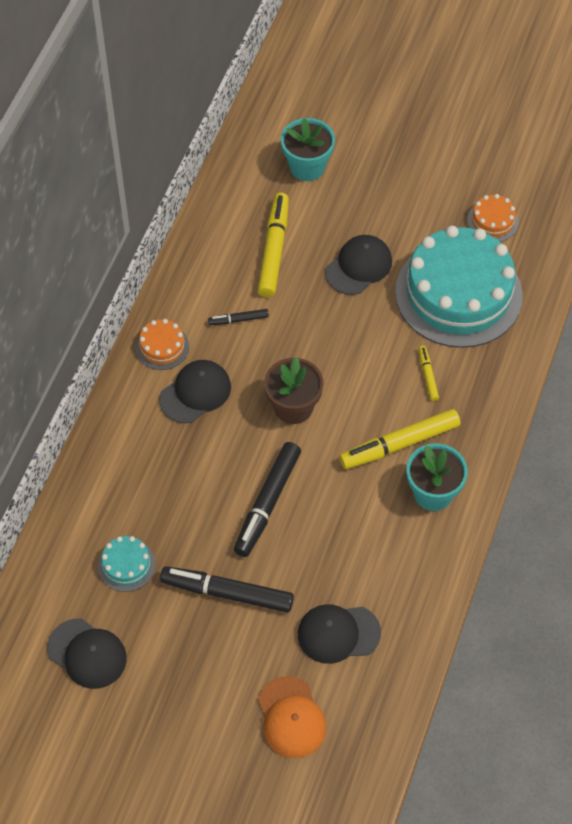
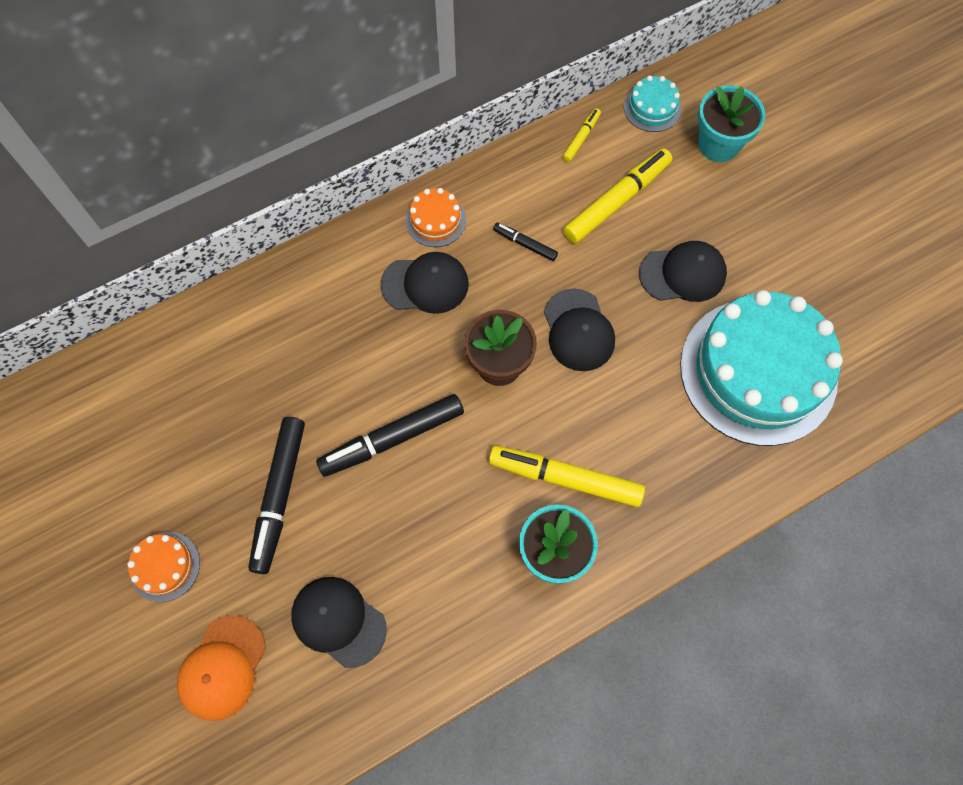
camera: 40 degrees right, 10 degrees up
black cap [47,619,127,689] -> black cap moved to [544,288,615,371]
turquoise cake [98,536,156,592] -> turquoise cake moved to [624,75,682,132]
black marker [160,566,294,612] -> black marker turned 135 degrees counterclockwise [248,417,305,574]
yellow marker [418,346,439,401] -> yellow marker moved to [562,108,601,162]
orange cake [467,194,519,242] -> orange cake moved to [127,532,200,602]

